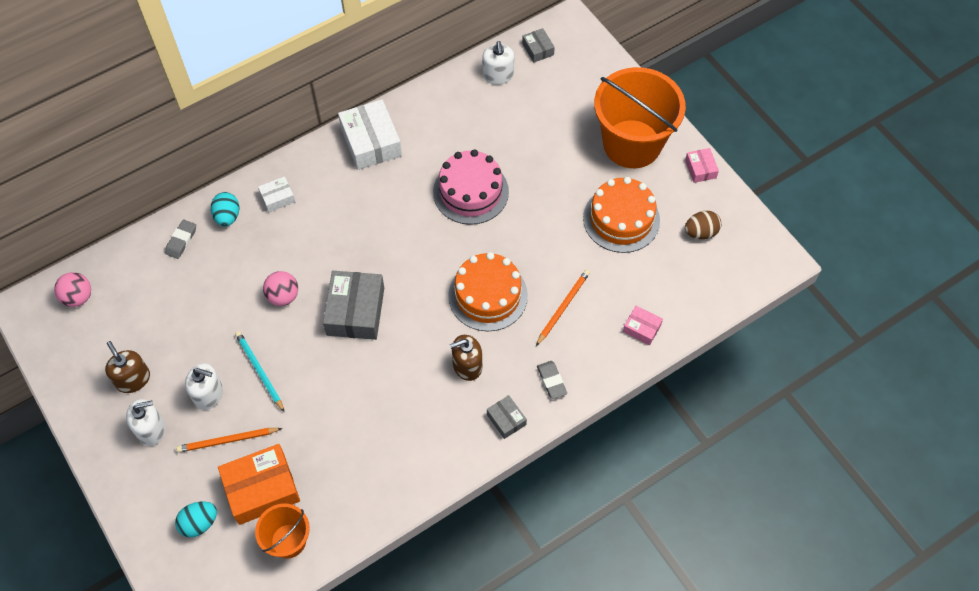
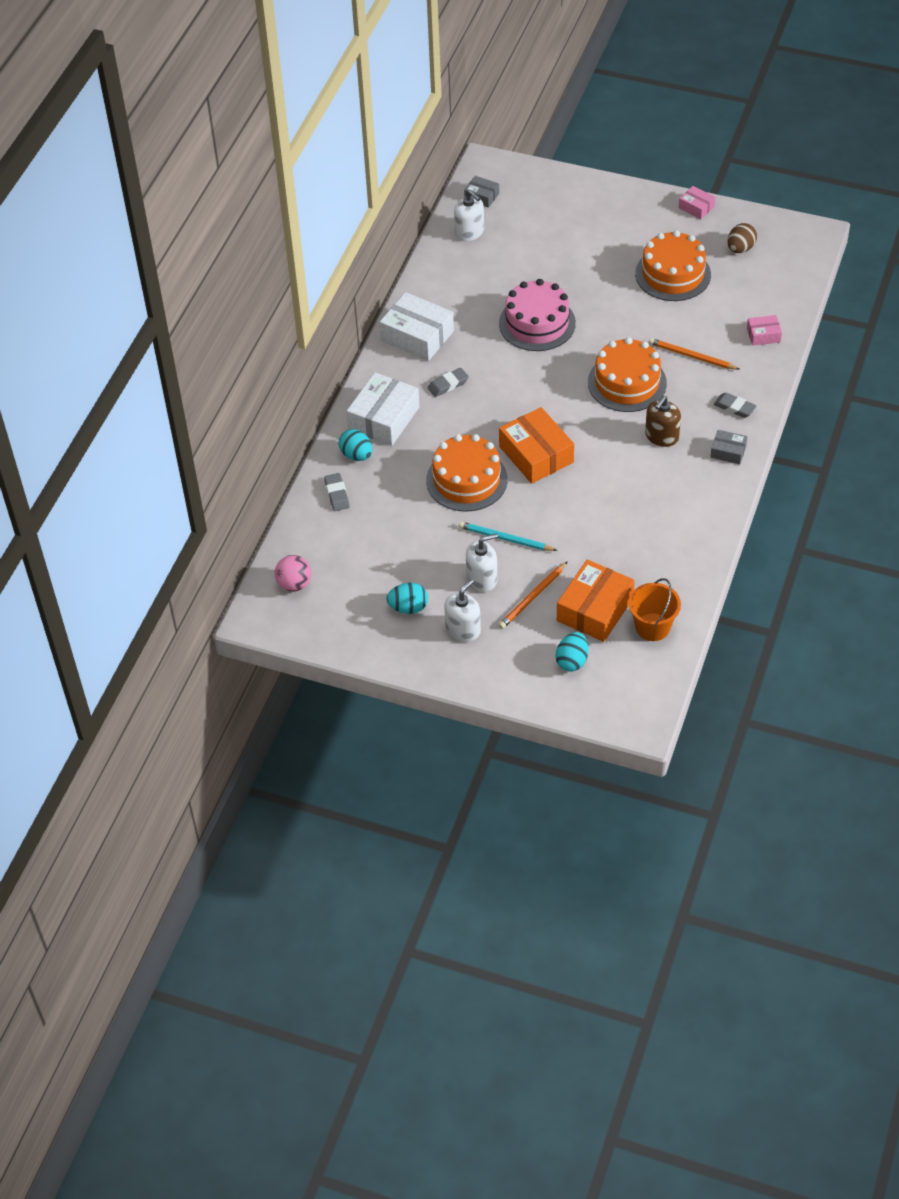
camera: 35 degrees left, 10 degrees down
brown soap dispenser [105,341,150,393] -> turquoise egg [387,583,428,614]
white box [258,176,295,212] -> white box [347,372,420,446], size x1.96
pink ball [263,271,298,306] -> orange cake [426,434,507,511]
grey box [323,271,384,340] -> orange box [499,407,574,484]
orange pencil [536,270,590,346] -> orange pencil turned 60 degrees counterclockwise [649,338,740,370]
orange bucket [594,67,686,168] -> none
none -> grey eraser [428,368,469,397]

